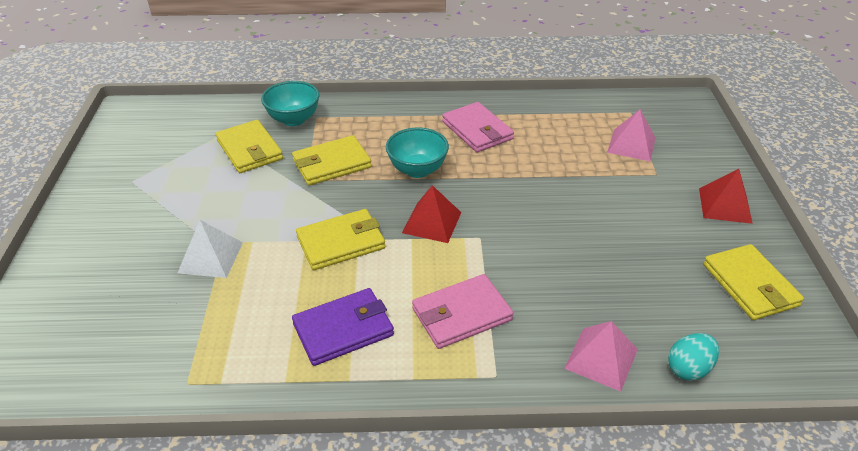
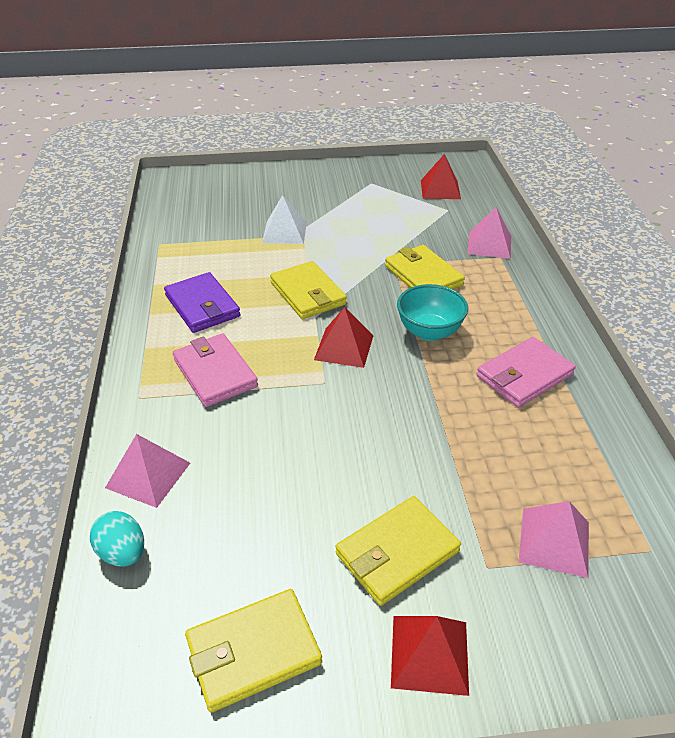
camera: 85 degrees right, 0 degrees up
yellow wallet [216,120,283,173] -> yellow wallet moved to [336,496,461,606]
turquoise bowl [261,81,319,126] -> pink pyramid [467,207,511,259]
none -> red pyramid [421,154,461,199]

